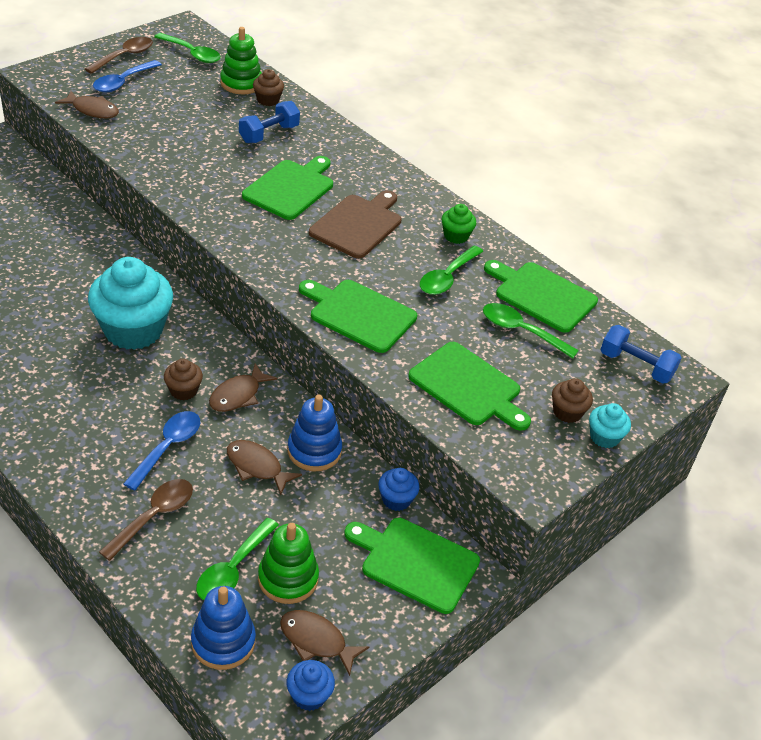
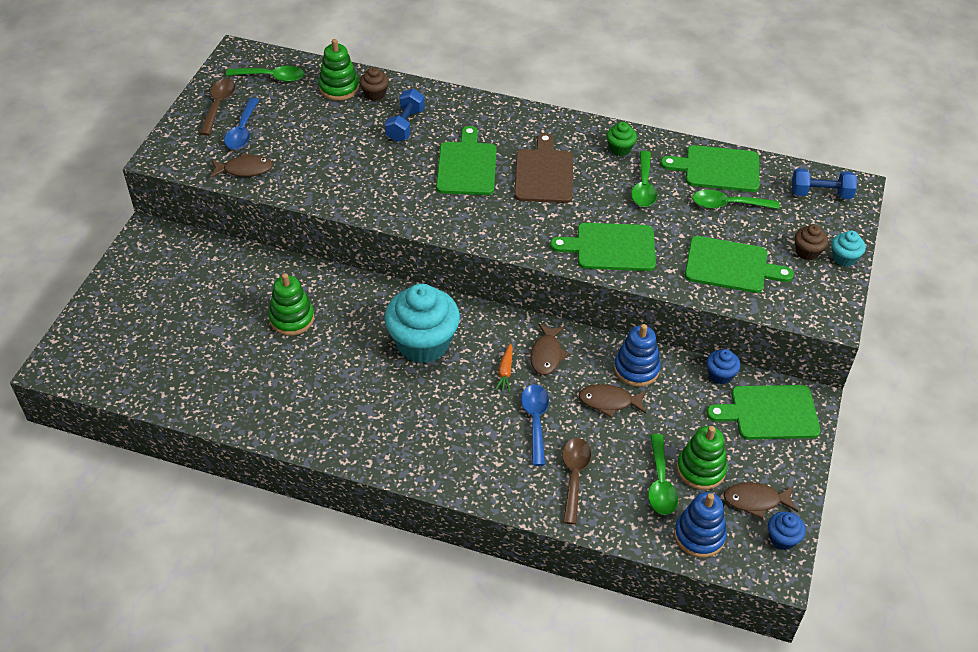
camera: 25 degrees left, 5 degrees up
brown cupcake [164,359,203,400] -> orange carrot [494,344,513,393]
none -> green stacking toy [269,273,314,336]

